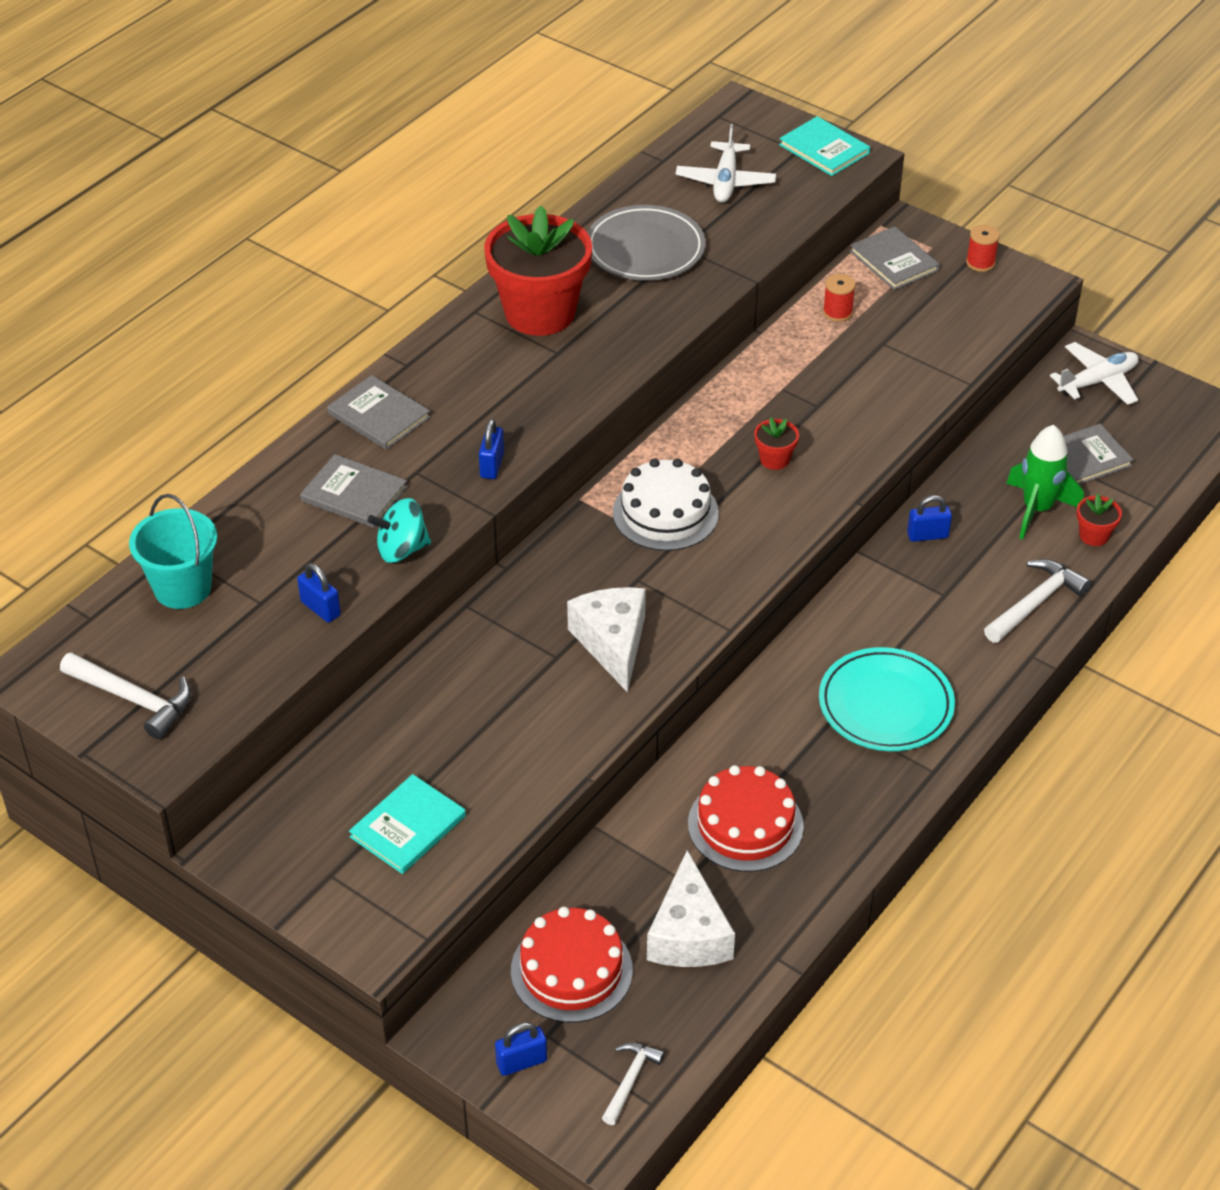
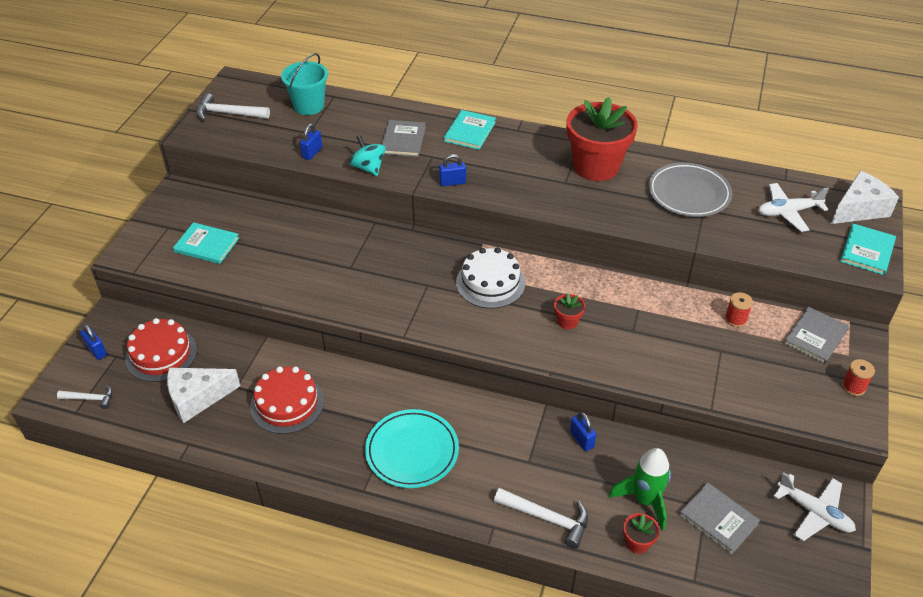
camera: 70 degrees right, 0 degrees up
white hammer [60,652,191,739] -> white hammer turned 90 degrees clockwise [196,93,270,121]
grey book [327,375,430,450] -> turquoise book [444,110,496,150]
white cheese [567,587,646,693] -> white cheese moved to [831,171,899,224]

